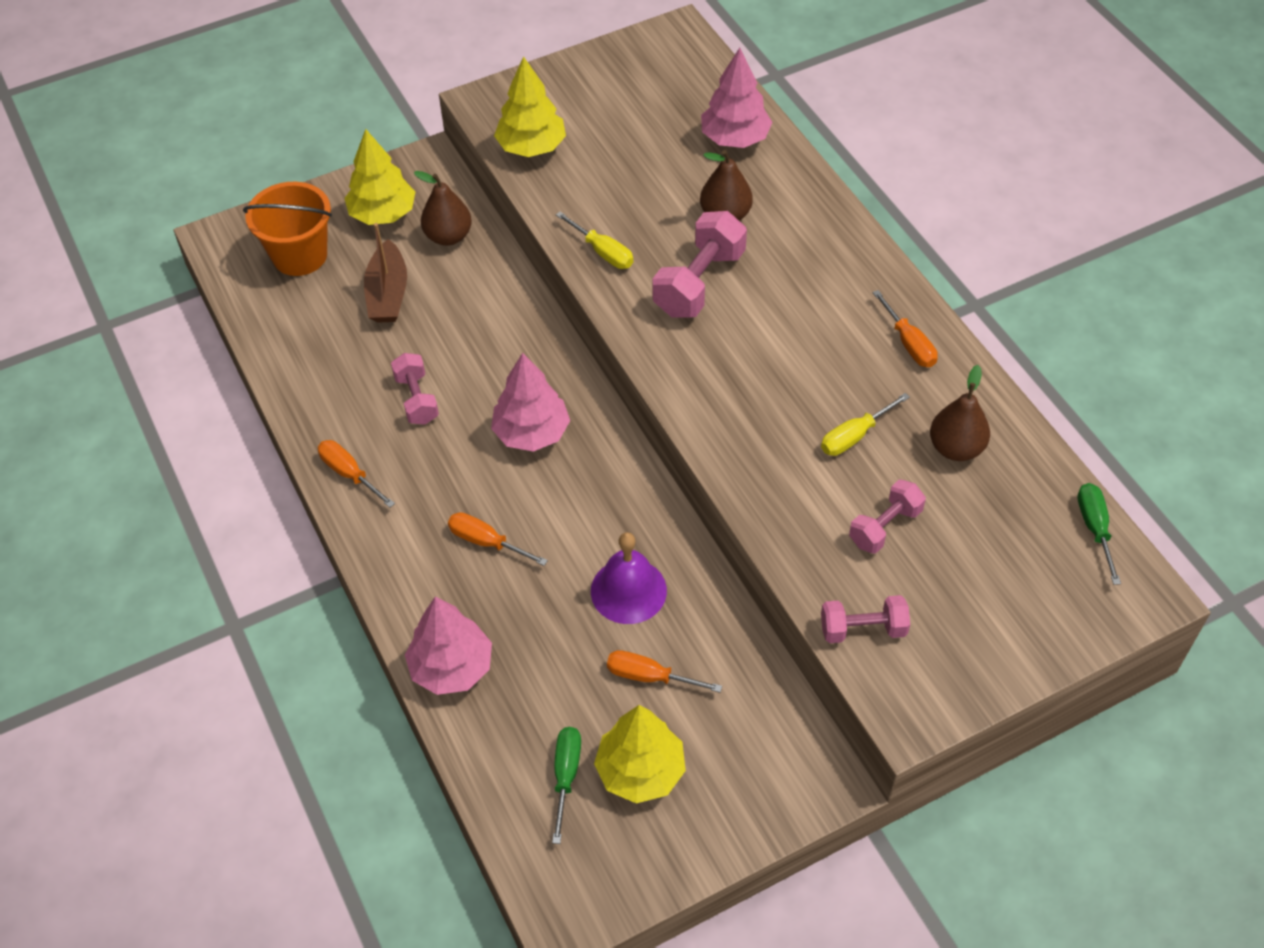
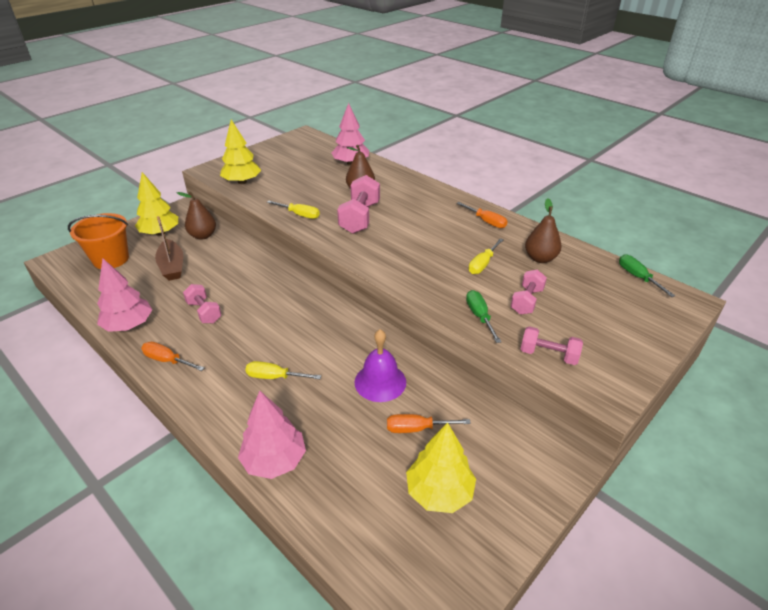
camera: 20 degrees left, 15 degrees down
orange screwdriver [448,512,548,566] -> yellow screwdriver [245,361,321,379]
pink tree [491,353,570,452] -> pink tree moved to [97,258,152,332]
green screwdriver [552,727,581,844] -> green screwdriver moved to [466,290,501,343]
pink dumbbell [821,595,910,643] -> pink dumbbell turned 45 degrees clockwise [521,326,583,365]

